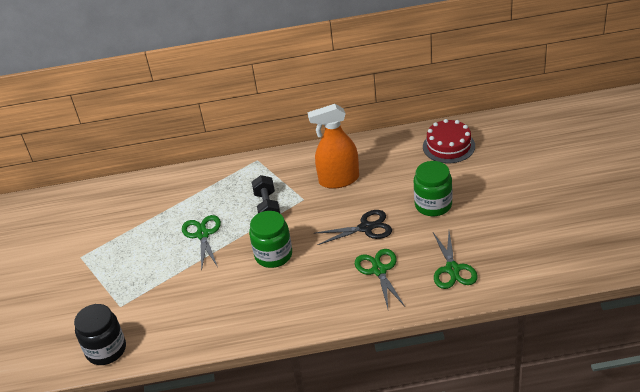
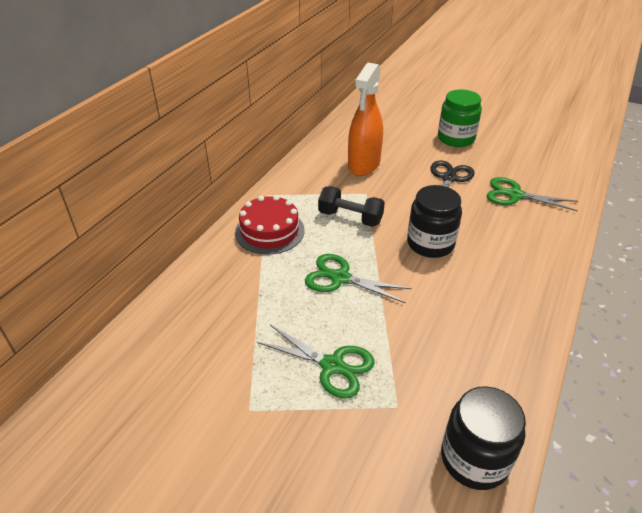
camera: 60 degrees left, 0 degrees up
green jar [249,211,292,268] -> black jar [407,185,462,258]
red cake [423,119,475,163] -> red cake moved to [235,195,305,255]
green scissors [433,231,478,289] -> green scissors moved to [257,325,374,399]

